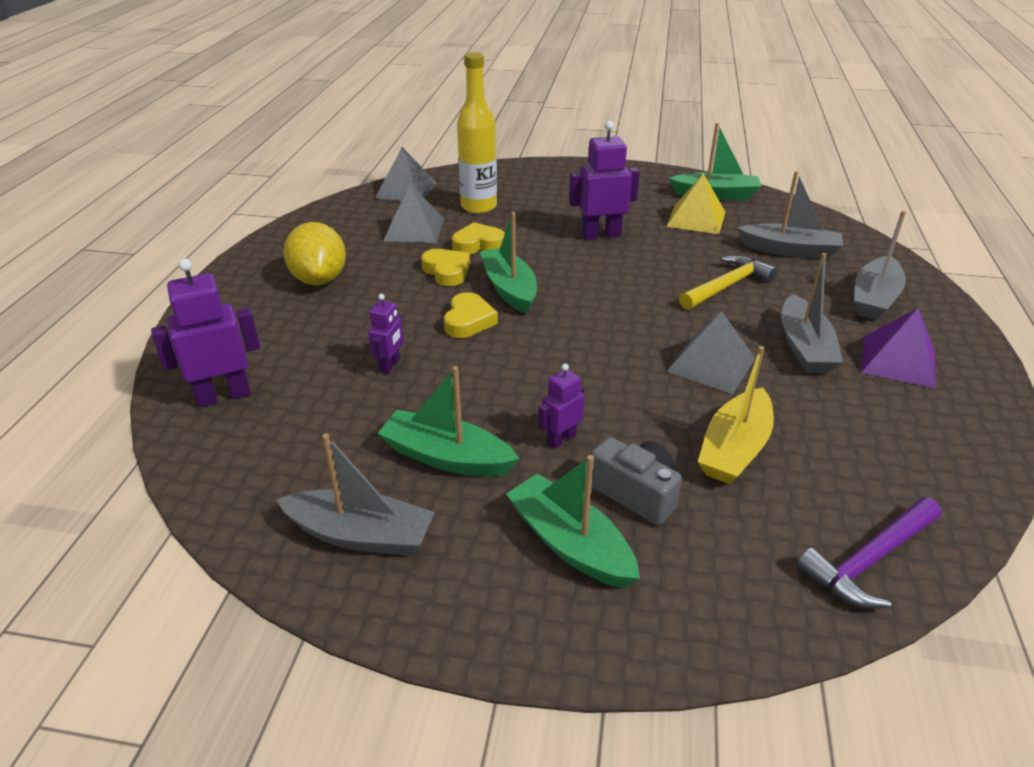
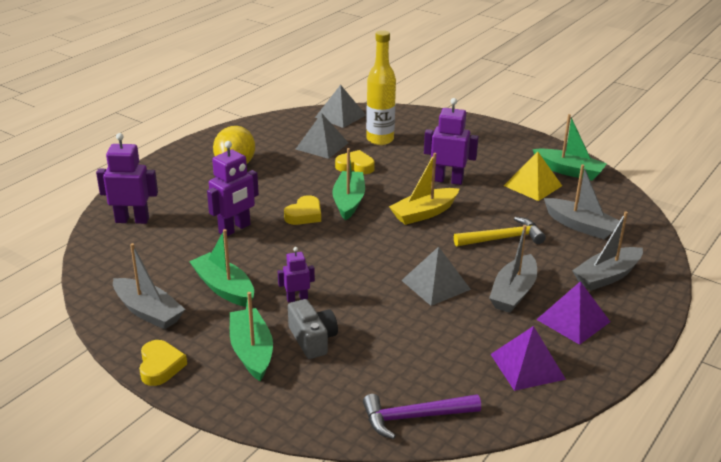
camera: 25 degrees right, 5 degrees down
purple robot [368,294,404,374] -> purple robot [207,141,259,236], size x1.76
yellow heart [421,249,470,286] -> yellow heart moved to [139,340,187,386]
yellow boat [698,346,774,484] -> yellow boat moved to [389,153,459,225]
none -> purple pyramid [490,326,566,391]

